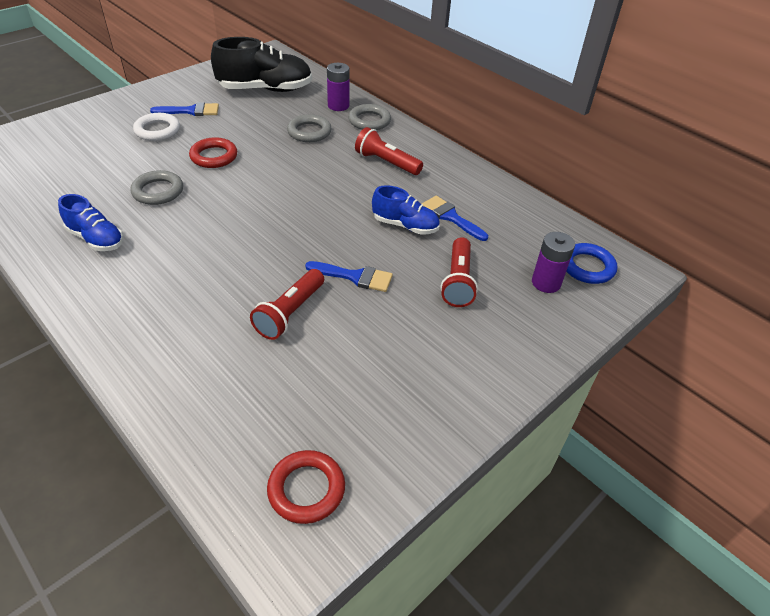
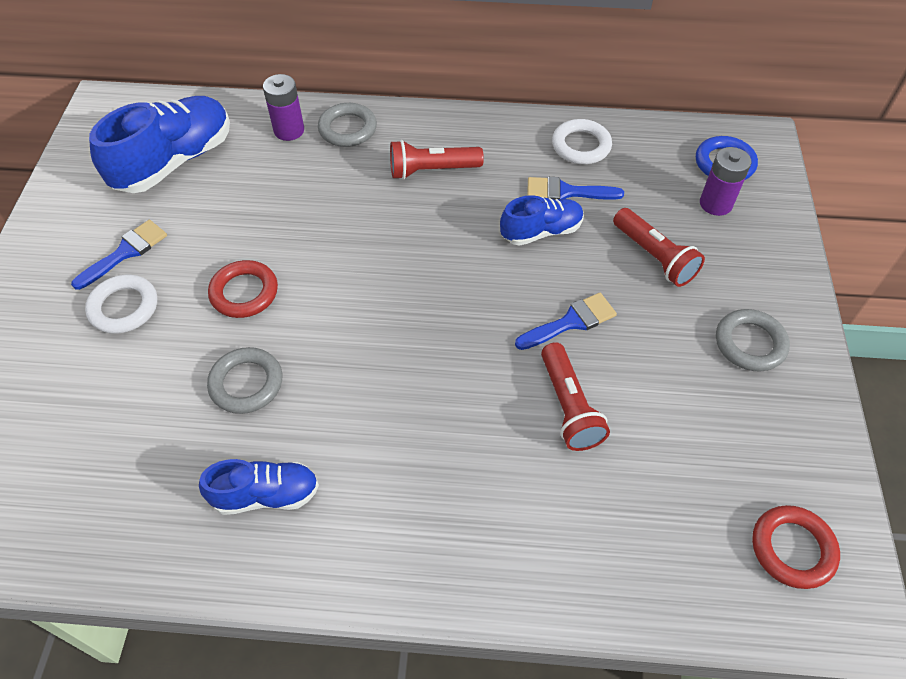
camera: 40 degrees left, 10 degrees up
black shoe [211,37,312,92] -> blue shoe [89,96,230,193]
grey ring [287,114,331,142] -> grey ring moved to [716,309,790,372]
none -> white ring [552,119,612,164]

